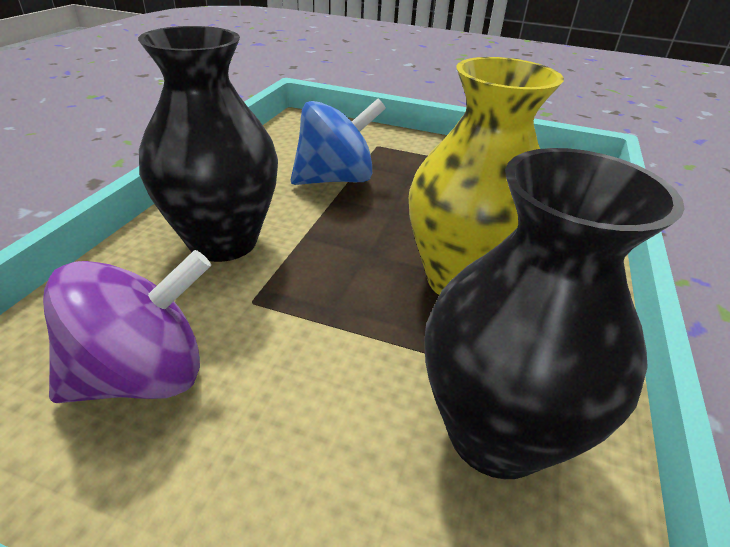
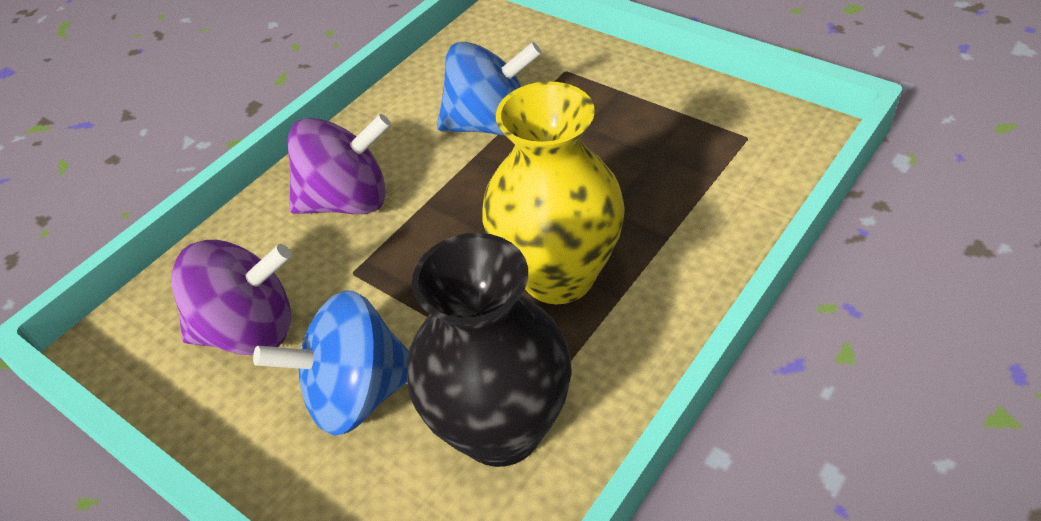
camera: 25 degrees right, 10 degrees up
black vase [138,26,278,262] -> purple spinning top [288,114,391,214]
none -> blue spinning top [253,290,409,436]

